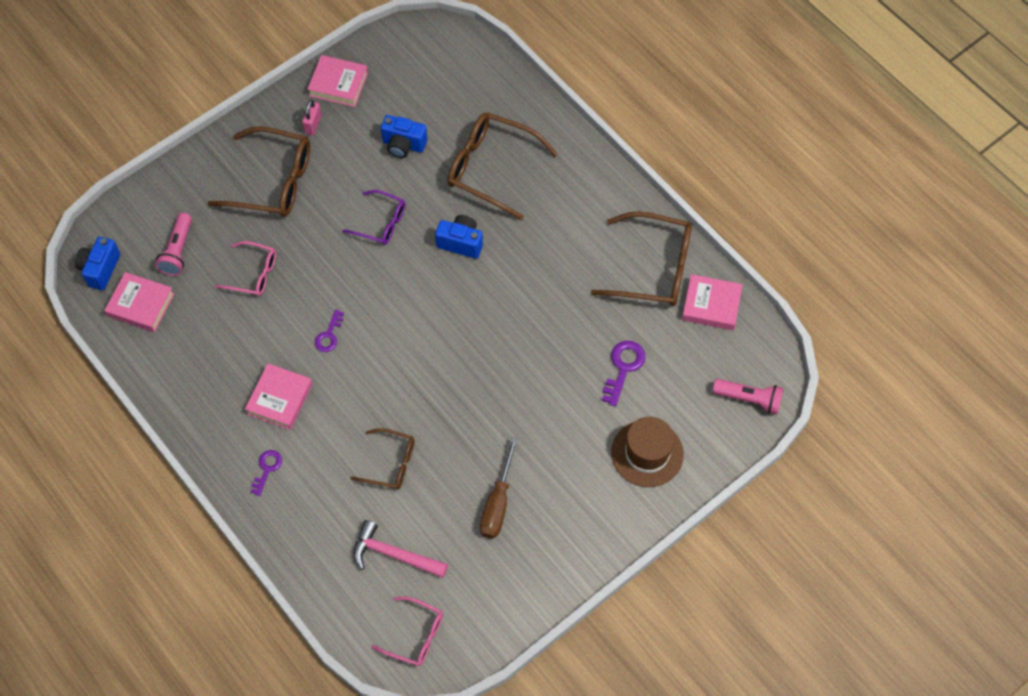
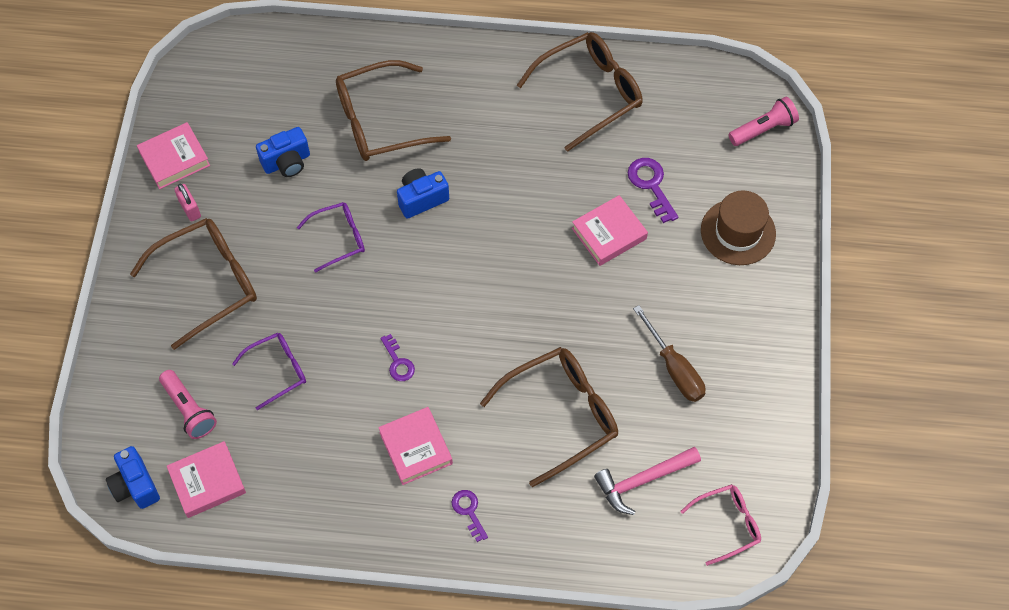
camera: 45 degrees left, 0 degrees up
pink glasses [214,241,276,296] -> purple glasses [232,333,306,410]
brown glasses [351,428,415,489] -> brown glasses [480,347,618,487], size x1.75
pink book [682,274,743,330] -> pink book moved to [572,195,648,266]

